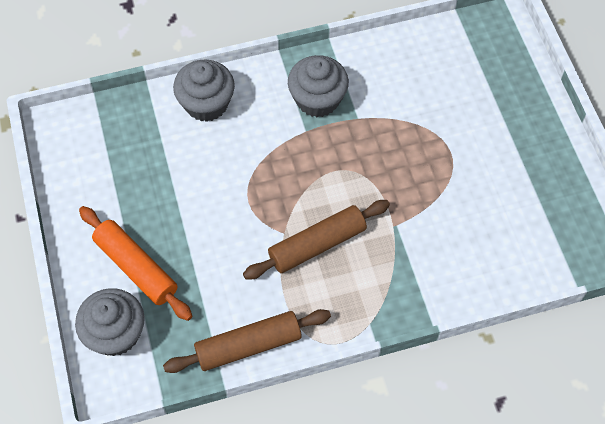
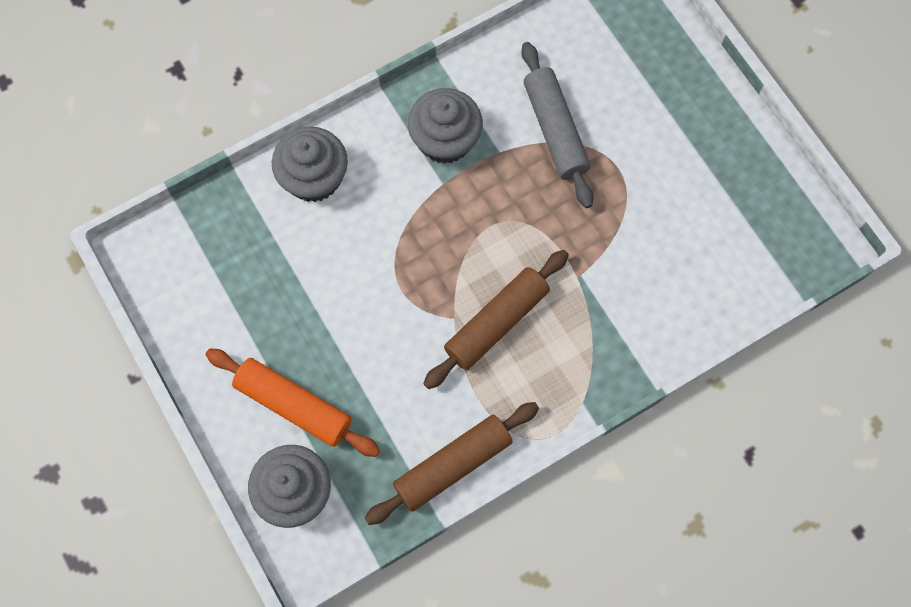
camera: 15 degrees left, 10 degrees up
none -> grey rolling pin [521,42,594,208]

